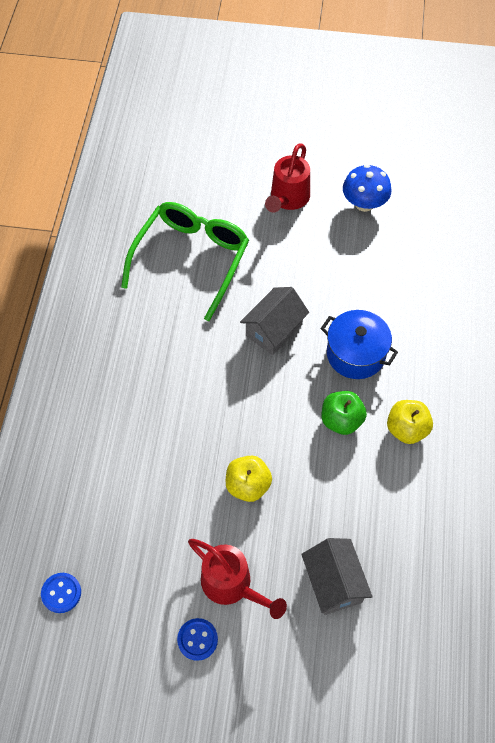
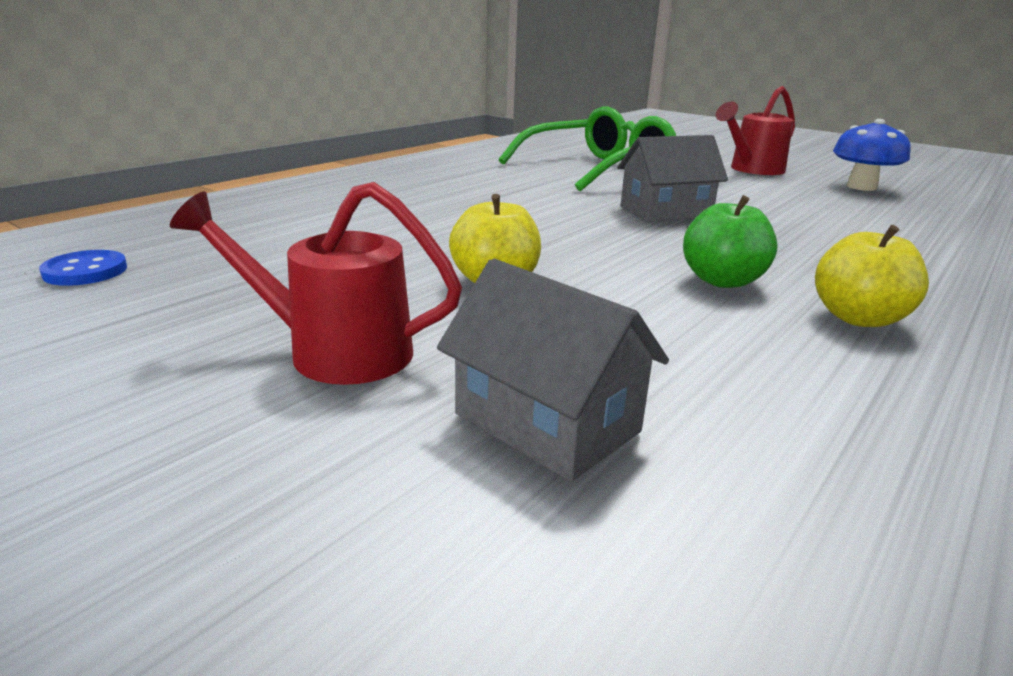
camera: 30 degrees right, 35 degrees down
blue button [177,618,218,661] -> none
red watering can [188,539,287,619] -> red watering can turned 120 degrees clockwise [170,182,462,385]
grey house [301,538,373,615] -> grey house turned 60 degrees counterclockwise [437,259,669,481]
blue pot [320,310,398,379] -> none

